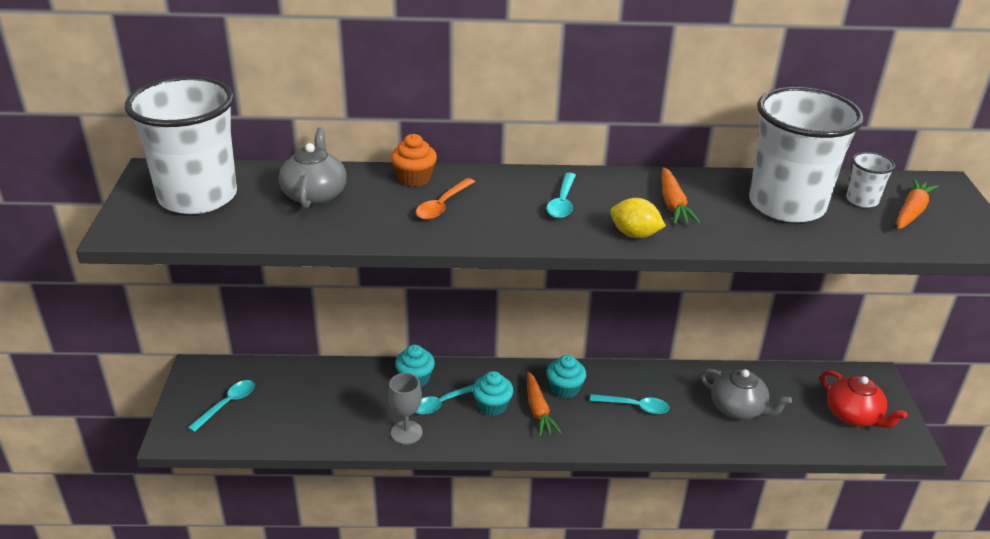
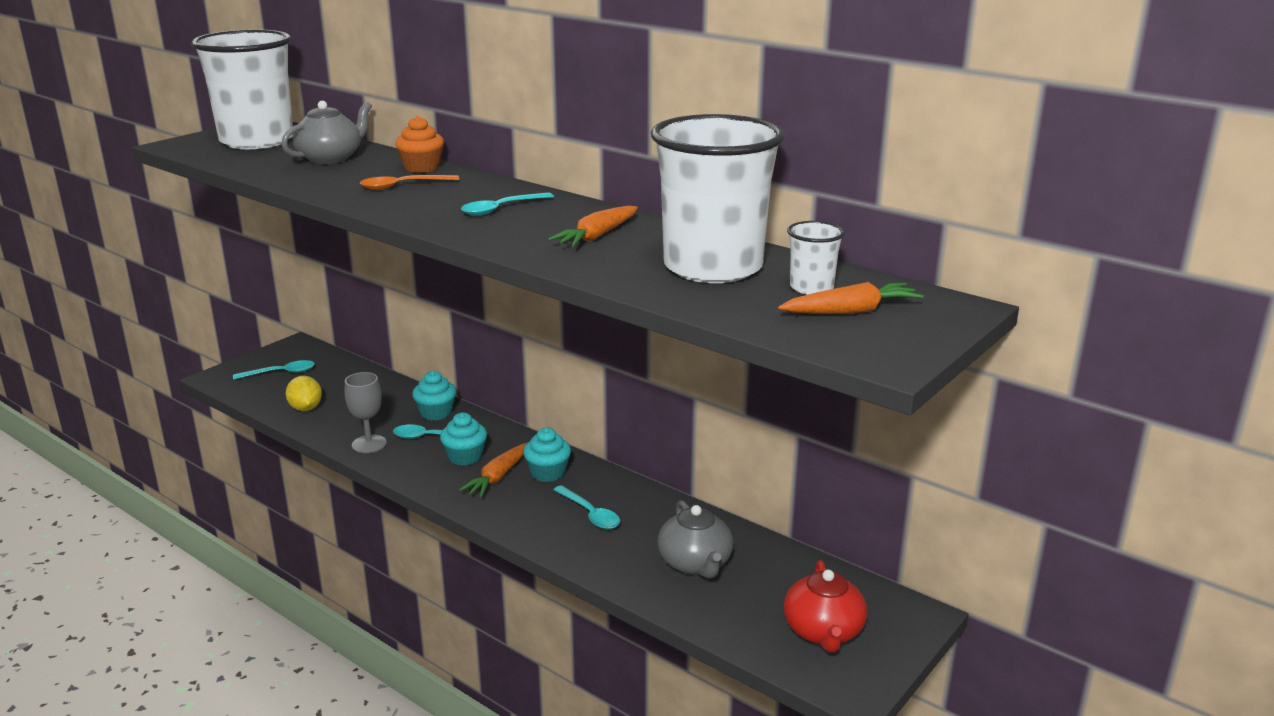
camera: 40 degrees right, 10 degrees down
yellow lemon [610,198,666,238] -> yellow lemon moved to [286,376,322,411]

